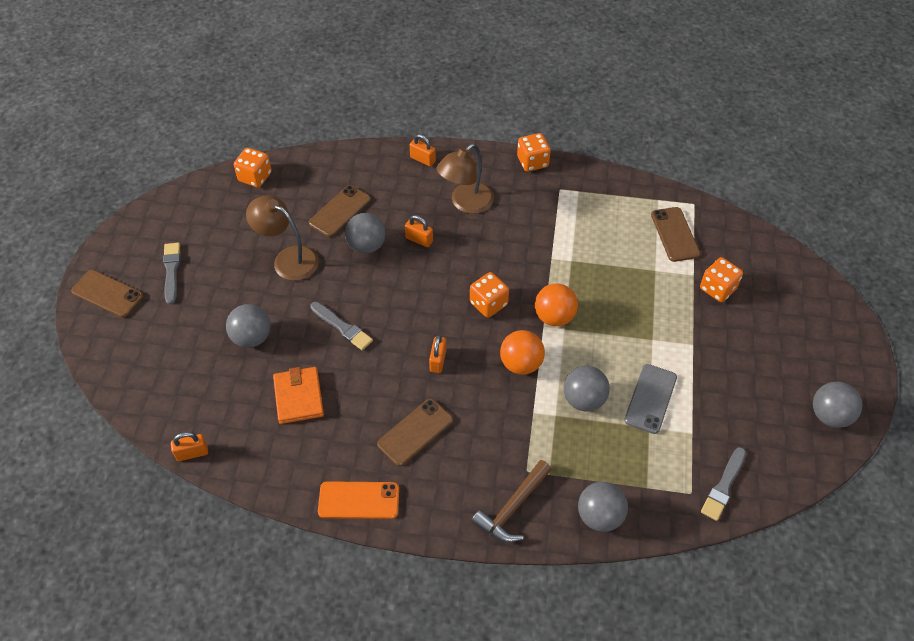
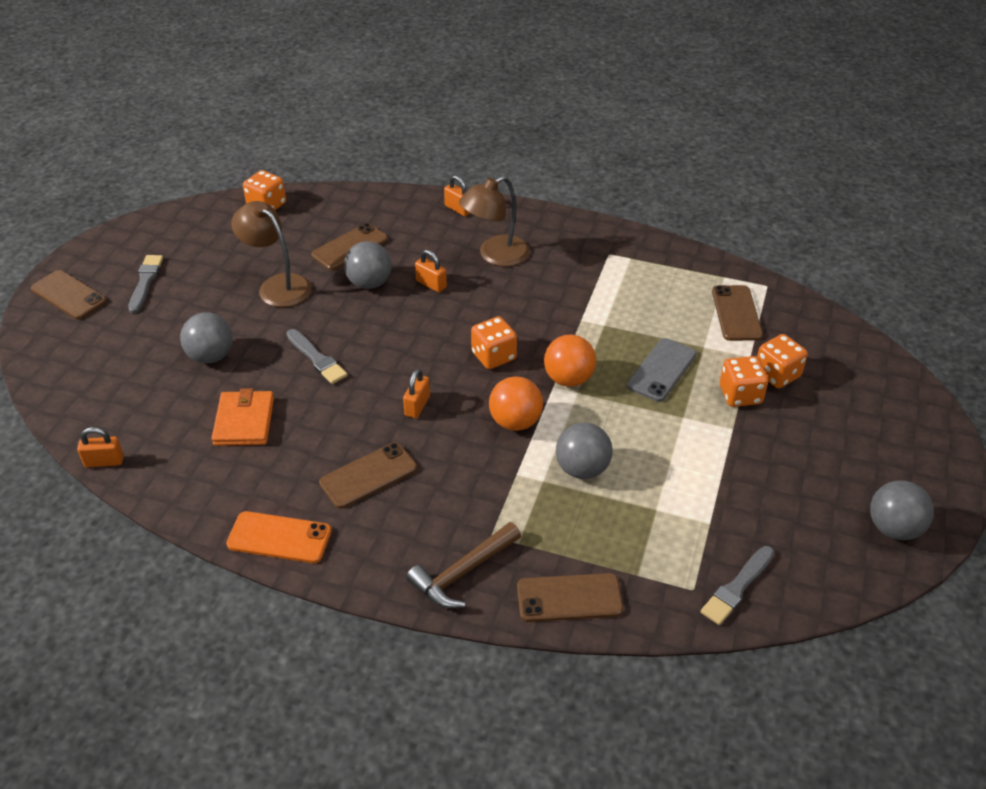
camera: 10 degrees right, 10 degrees down
orange dice [517,133,551,172] -> orange dice moved to [720,356,768,407]
grey ball [578,482,628,532] -> brown phone [517,573,623,622]
grey phone [624,364,677,434] -> grey phone moved to [627,338,697,402]

